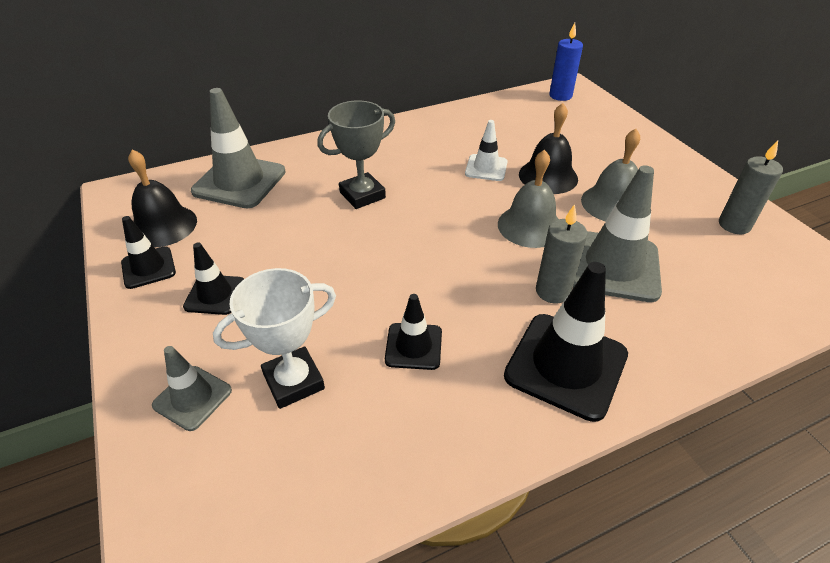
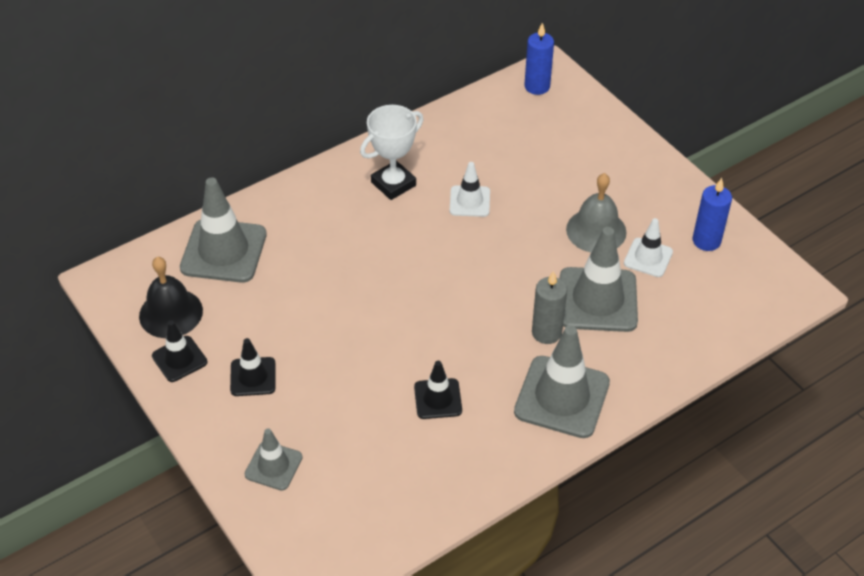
camera: 10 degrees left, 5 degrees up
white trophy [213,268,336,409] -> white trophy moved to [360,105,424,200]
grey trophy [317,100,395,209] -> none
grey bell [498,150,559,248] -> none
black traffic cone [504,262,628,422] -> grey traffic cone [514,325,610,438]
black bell [519,103,578,194] -> none
grey candle [719,141,783,234] -> blue candle [693,178,732,251]
none -> white traffic cone [624,218,673,277]

